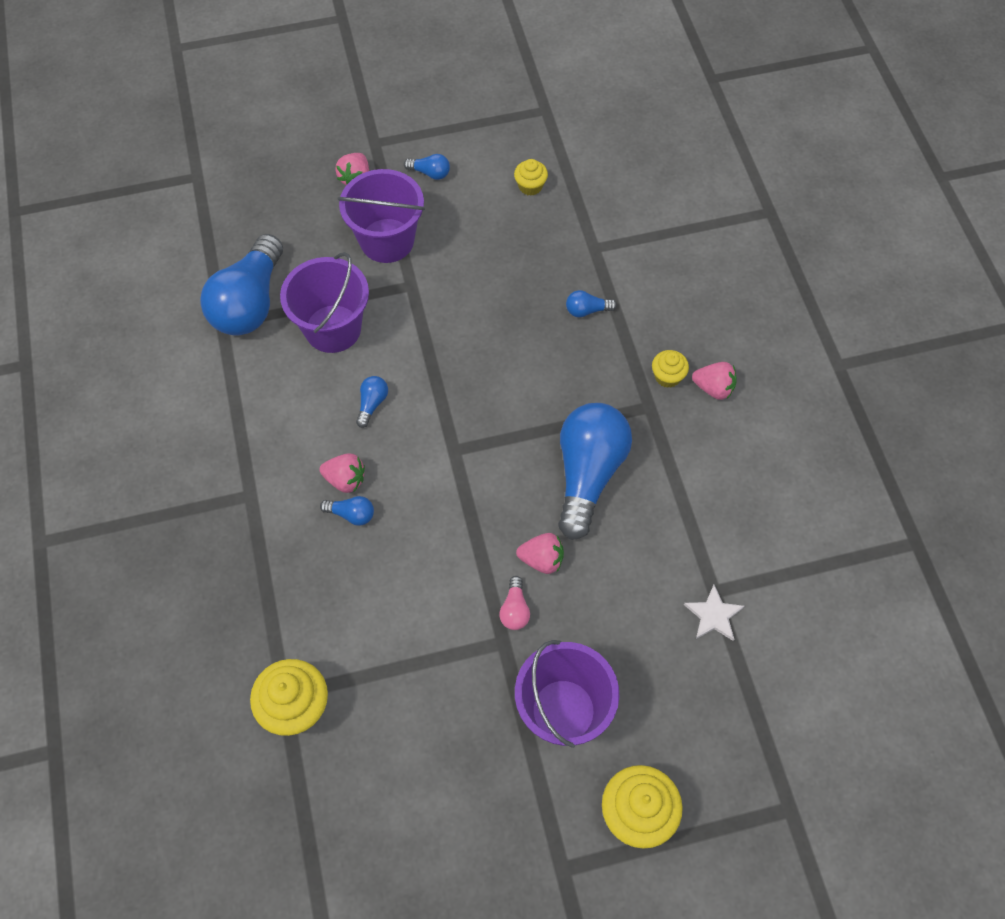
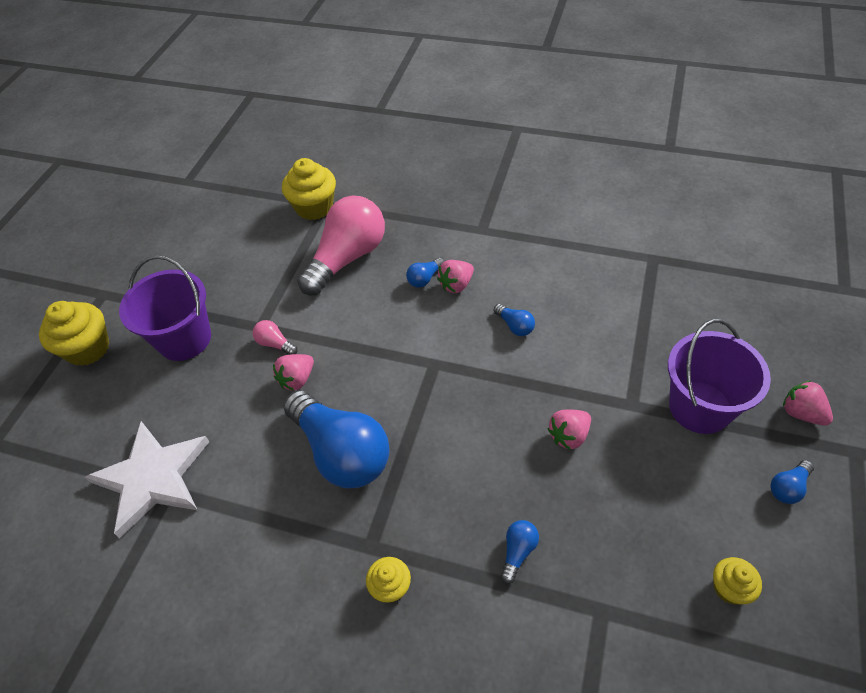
camera: 125 degrees right, 10 degrees down
blue light bulb [200,234,283,336] -> none
purple bucket [280,252,369,353] -> none
white star [684,585,744,641] -> white star [85,421,209,538], size x2.10
pink strawberry [692,362,737,400] -> pink strawberry moved to [547,410,591,450]
none -> pink light bulb [297,195,385,295]

